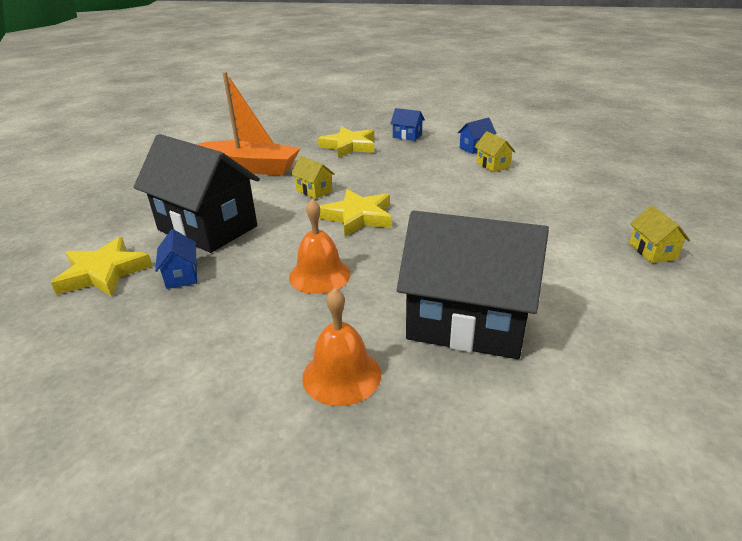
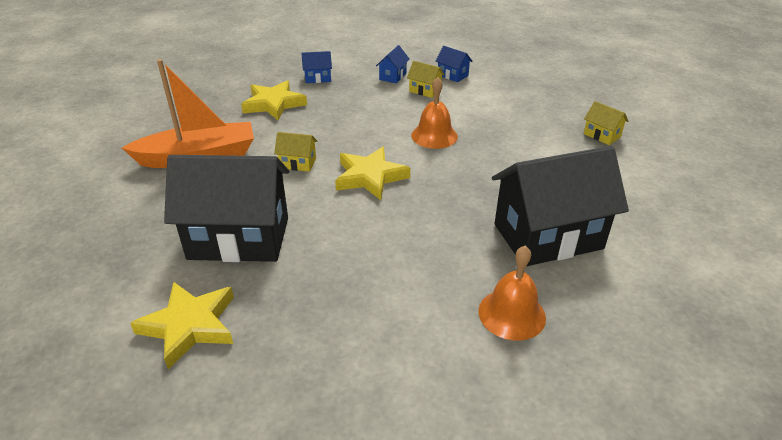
camera: 35 degrees left, 5 degrees up
blue house [155,229,197,289] -> blue house moved to [435,46,472,82]
orange bell [289,199,351,294] -> orange bell moved to [411,77,458,149]

